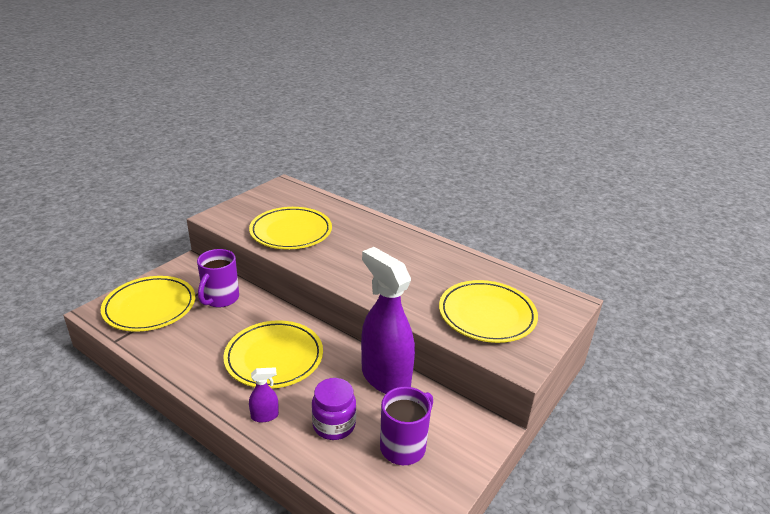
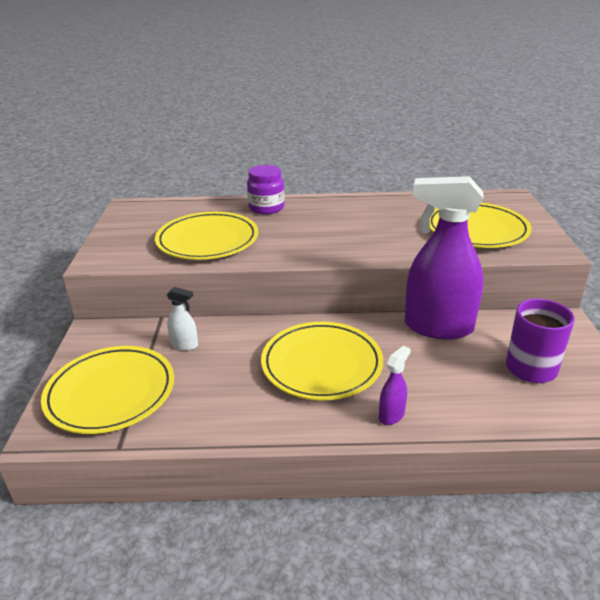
camera: 35 degrees left, 0 degrees up
purple mug [197,249,239,307] -> white spray bottle [166,287,198,351]
purple jar [312,378,356,440] -> purple jar moved to [247,165,285,214]

